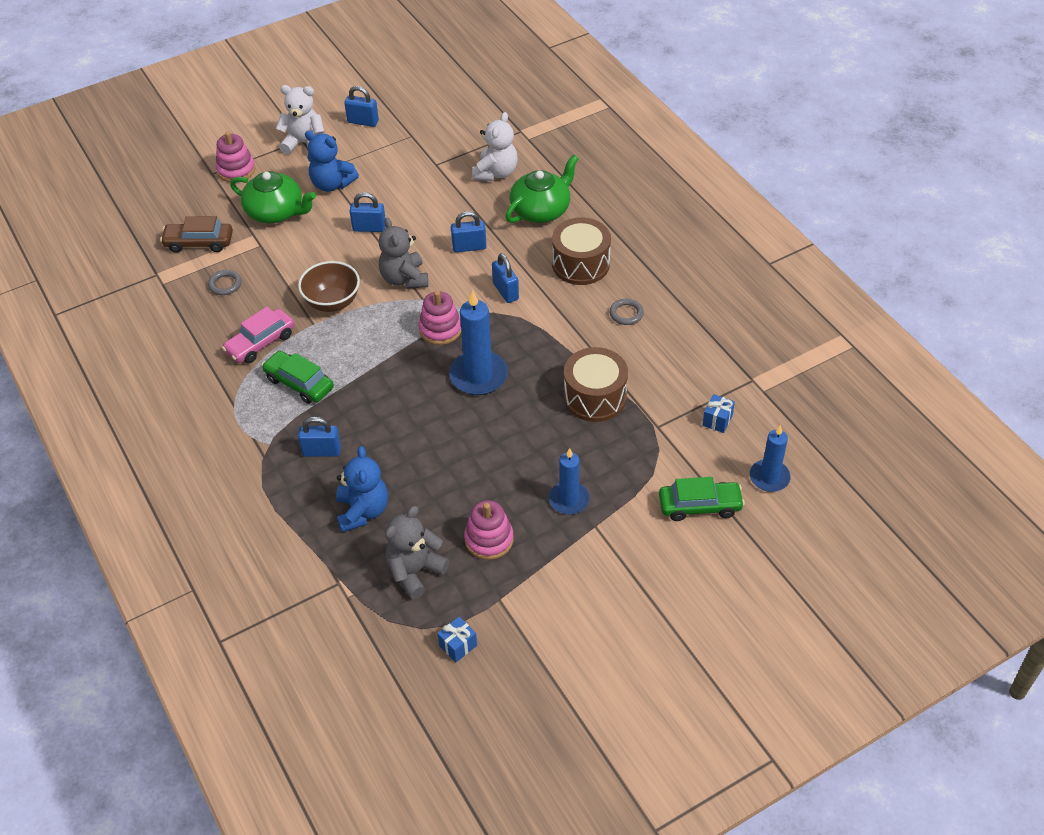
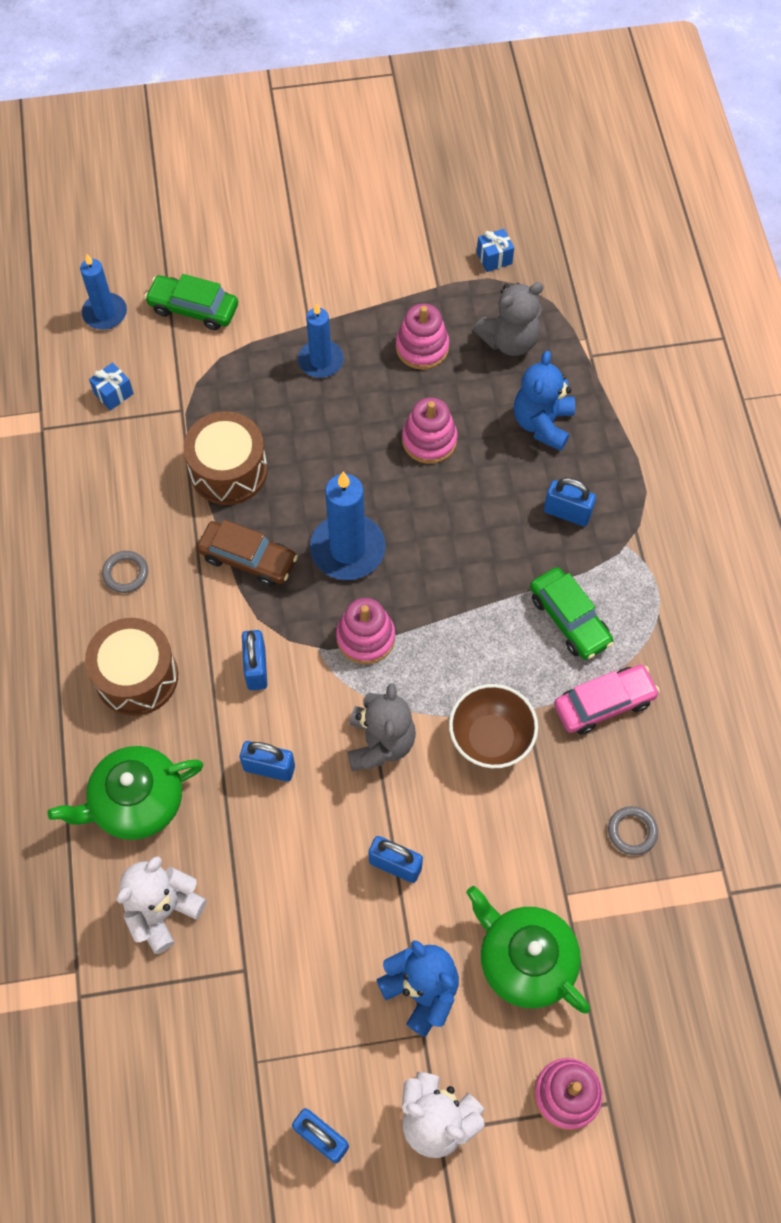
camera: 160 degrees left, 15 degrees up
brown car [160,216,233,253] -> brown car moved to [197,520,298,586]
none -> pink stacking toy [402,397,457,464]

